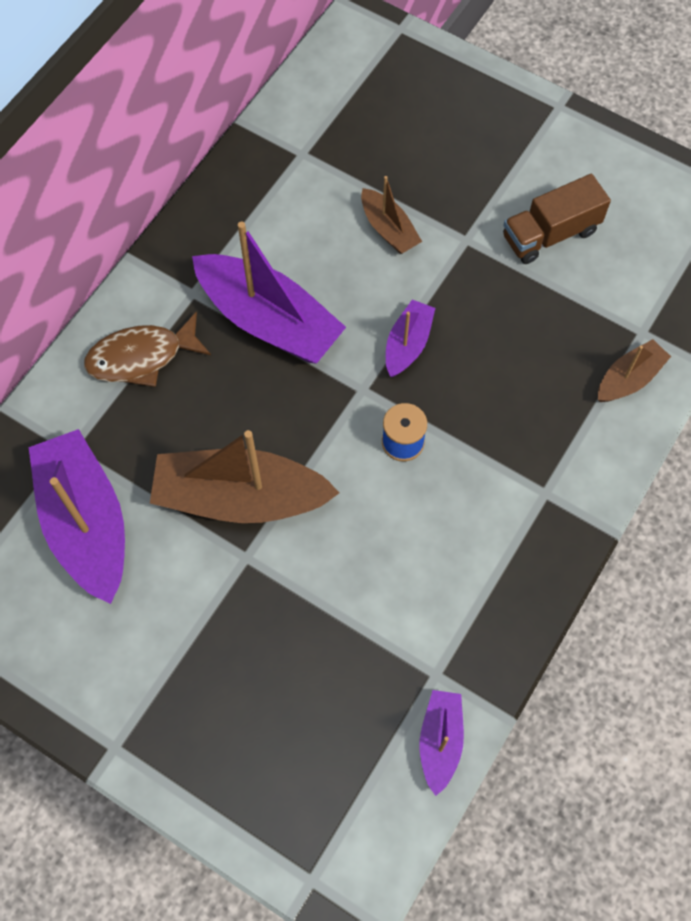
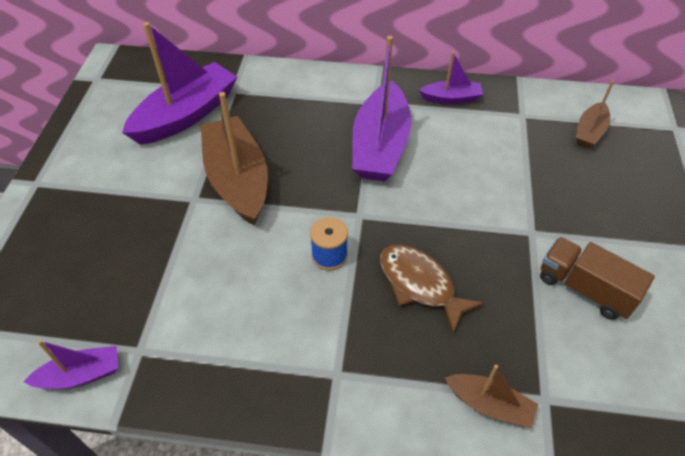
camera: 65 degrees right, 15 degrees down
brown fish [84,311,211,387] -> brown fish moved to [380,244,484,334]
brown boat [361,176,422,254] -> brown boat moved to [576,80,614,148]
purple boat [386,300,435,377] -> purple boat moved to [419,51,484,104]

